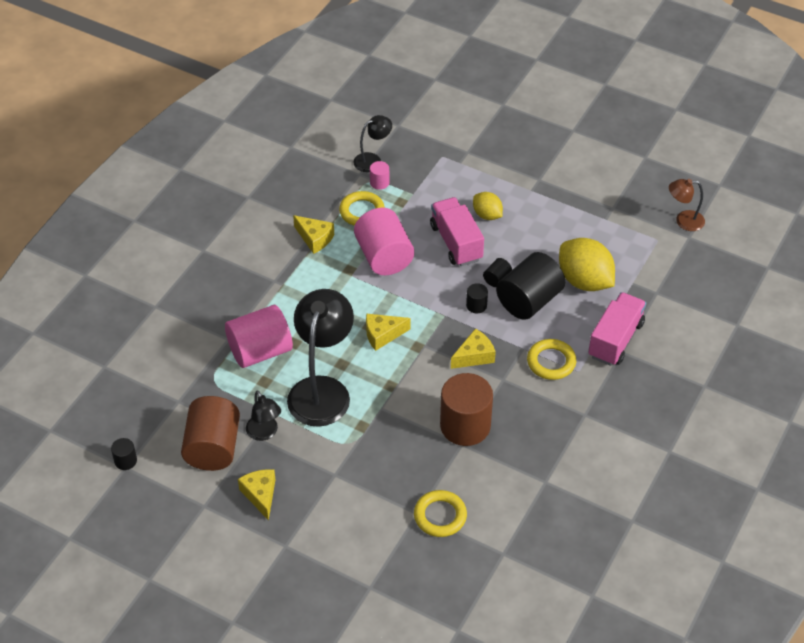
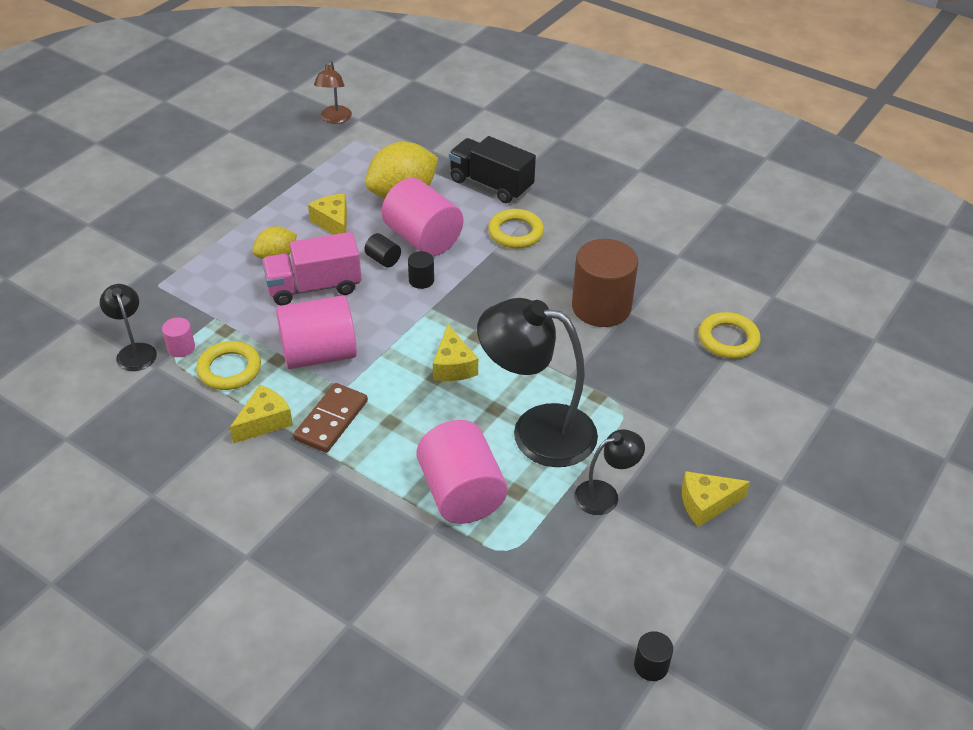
camera: 85 degrees left, 5 degrees down
brown cylinder [181,396,240,471] -> none
yellow cheese [451,328,496,369] -> yellow cheese moved to [308,194,347,235]
black cylinder [496,252,565,320] -> pink cylinder [382,178,463,256]
pink truck [588,292,646,366] -> black truck [449,136,536,203]
none -> brown domino [293,383,368,453]

